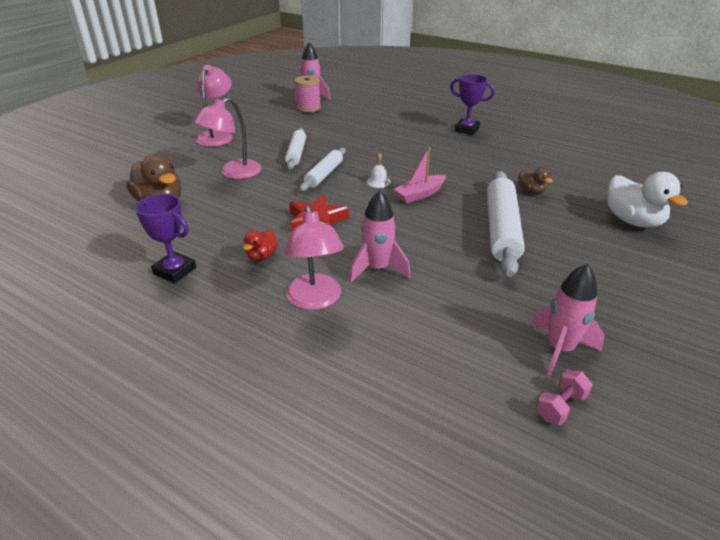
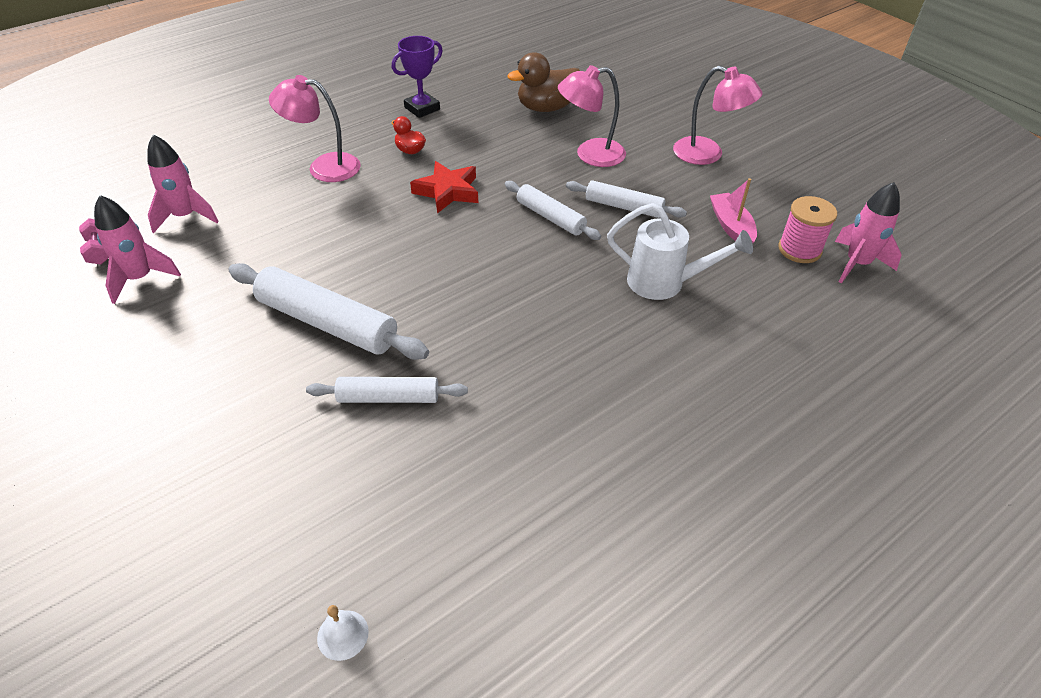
camera: 110 degrees right, 10 degrees up
pink lamp [194,97,262,179] -> pink lamp turned 75 degrees counterclockwise [558,65,626,167]
pink rocket [349,190,410,283] -> pink rocket moved to [147,135,219,233]
white bell [367,153,391,188] -> white bell moved to [317,605,369,661]
pink boat [394,147,446,203] -> pink boat moved to [710,178,757,244]
purple trophy [450,74,495,135] -> none
brown duck [518,167,552,194] -> white rolling pin [306,377,468,403]
white duck [607,172,688,228] -> none
none -> white watering can [607,203,753,300]

